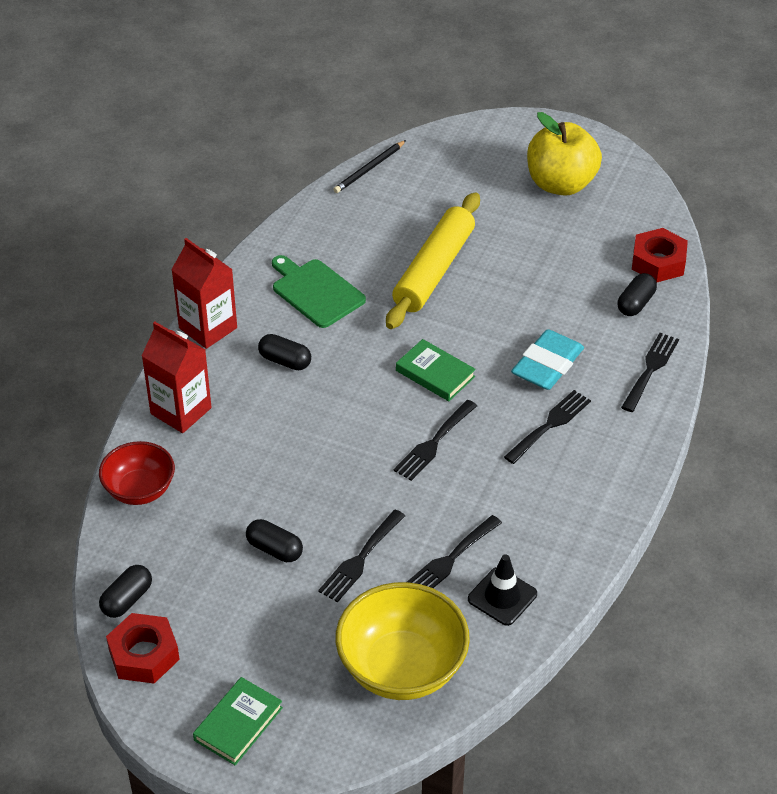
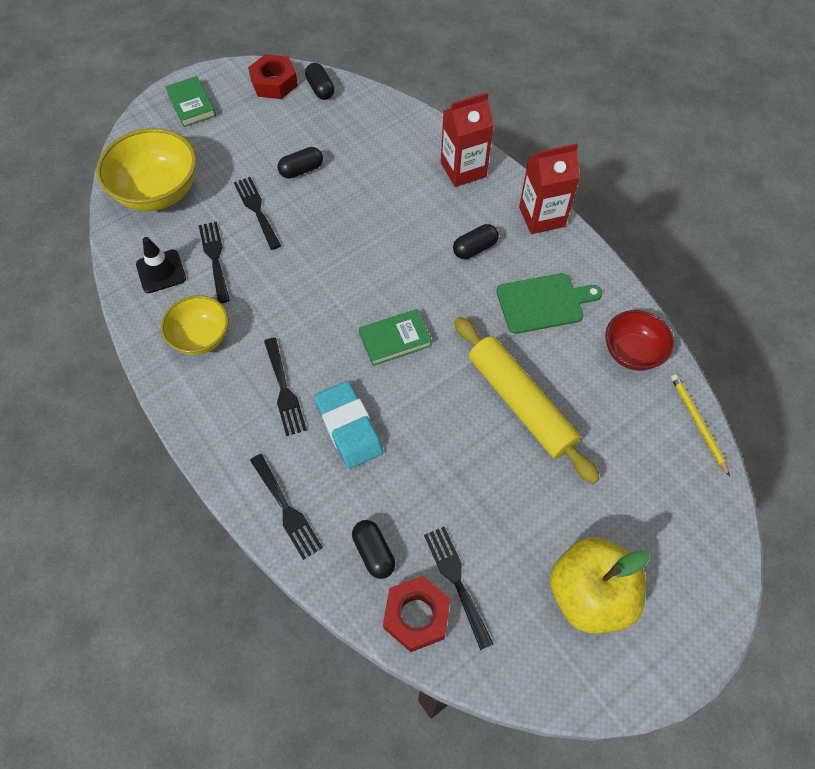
camera: 120 degrees right, 15 degrees up
red bowl [99,441,175,505] -> red bowl moved to [605,310,674,371]
black pencil [333,140,406,193] -> yellow pencil [671,374,730,477]
black fork [393,400,477,481] -> black fork moved to [424,526,493,650]
none -> yellow bowl [161,295,229,355]

